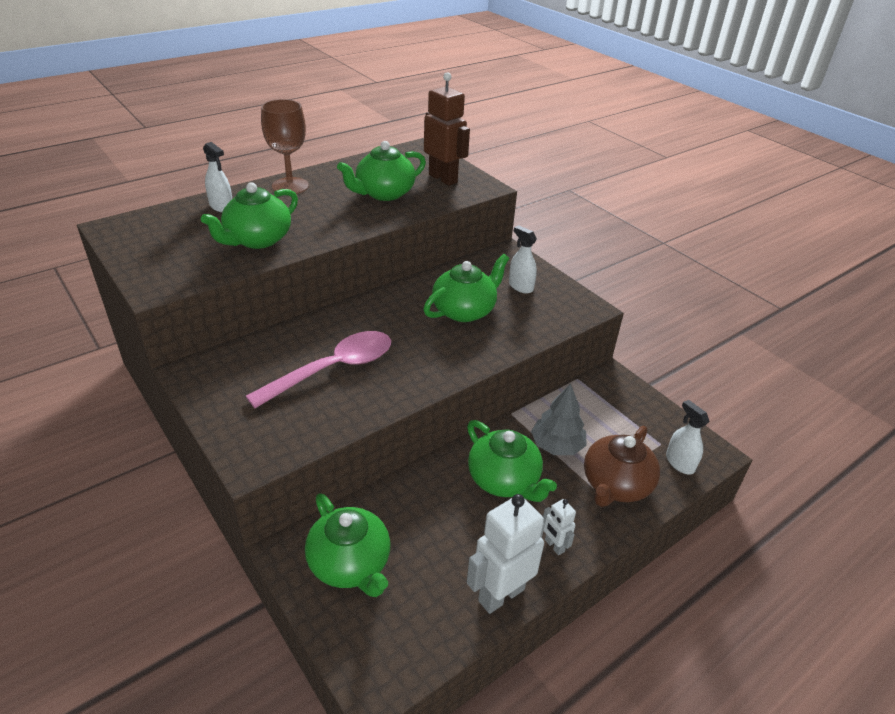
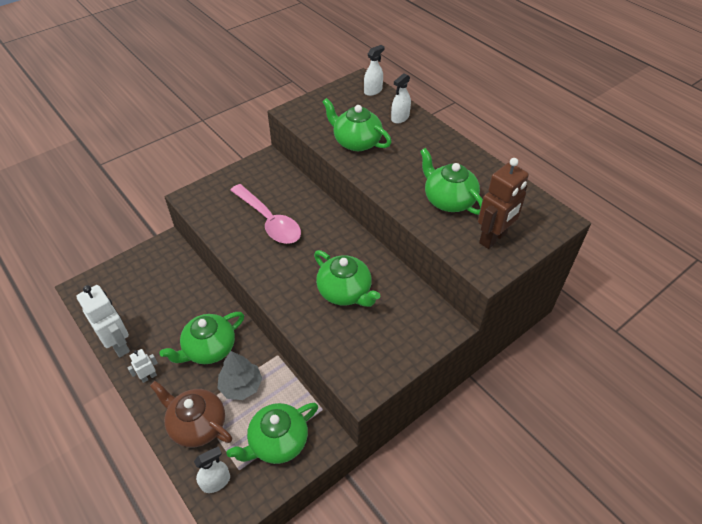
camera: 90 degrees right, 10 degrees up
brown goblet [261,99,309,194] -> none
green teapot [305,493,391,597] -> green teapot moved to [226,403,318,464]
white spray bottle [509,225,537,294] -> white spray bottle moved to [364,45,384,96]

